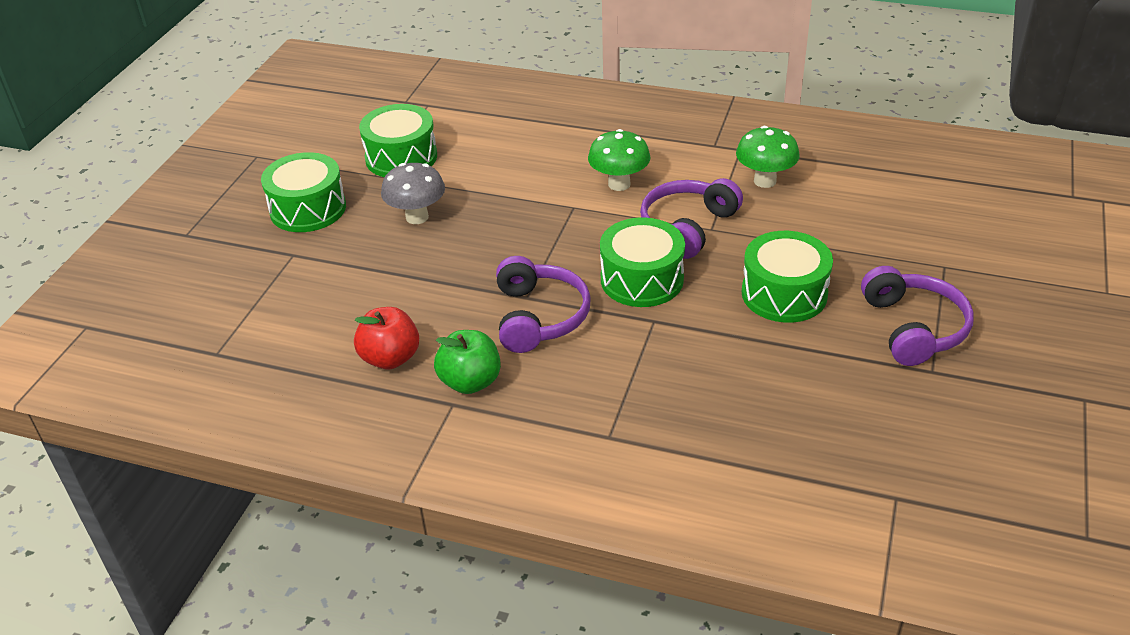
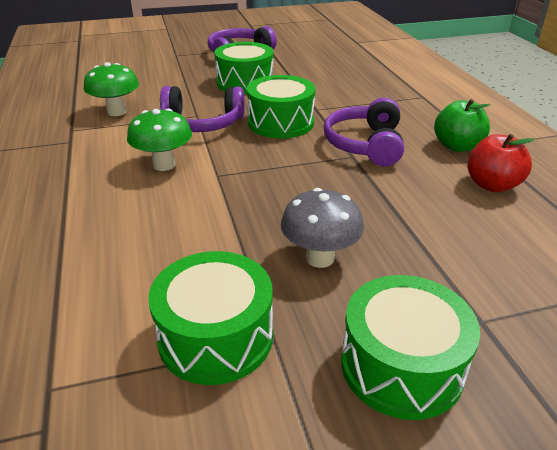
camera: 125 degrees left, 5 degrees down
purple headphones [496,256,591,353] -> purple headphones turned 45 degrees counterclockwise [324,98,404,166]

